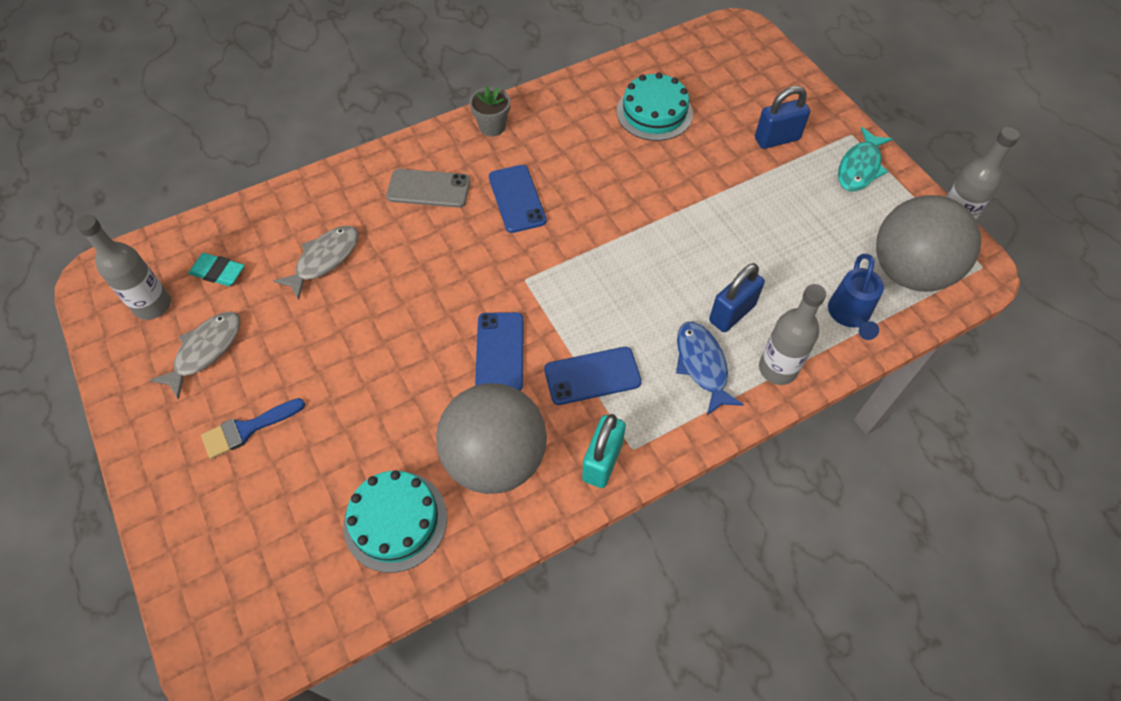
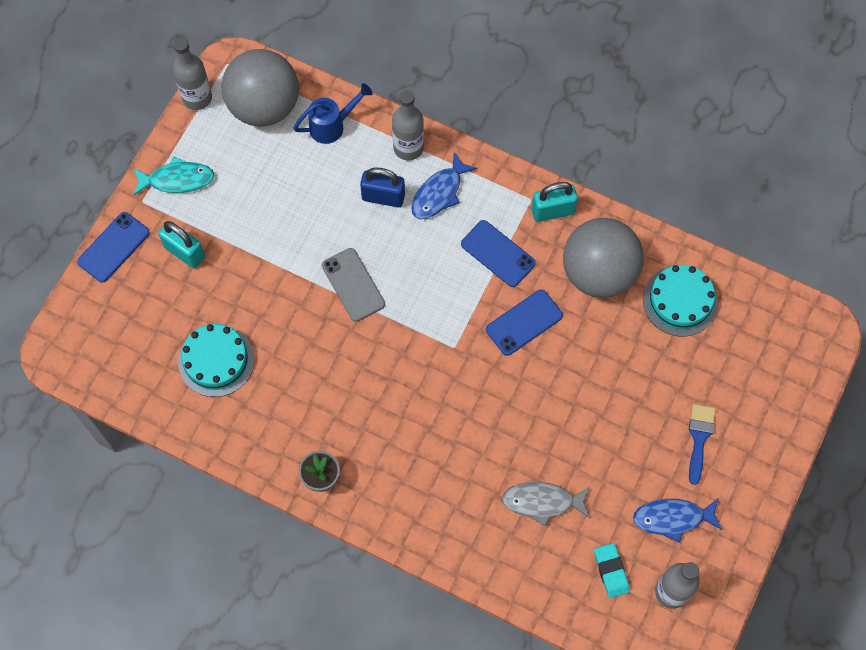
camera: 125 degrees left, 10 degrees up
grey fish [150,311,241,400] -> blue fish [633,499,722,543]
blue brush [201,398,305,459] -> blue brush turned 105 degrees counterclockwise [689,404,716,485]
grey phone [386,169,470,208] -> grey phone moved to [322,248,385,322]
blue phone [489,165,547,233] -> blue phone moved to [77,212,150,283]
blue padlock [755,86,810,149] -> turquoise padlock [158,221,205,269]

